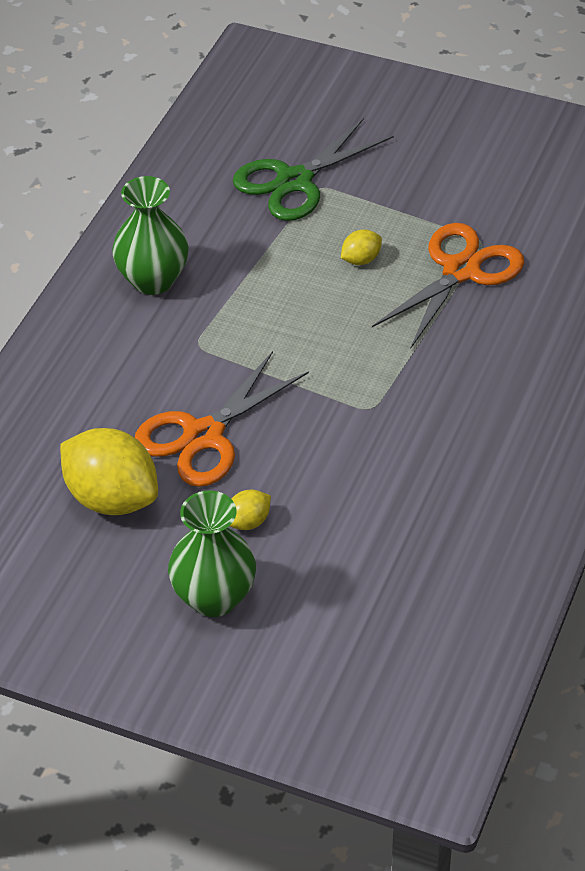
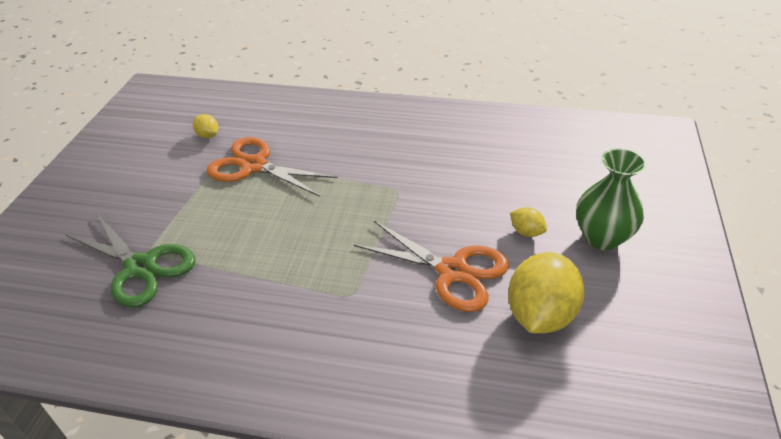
camera: 100 degrees left, 5 degrees down
green vase [112,176,189,295] -> none
yellow lemon [341,229,382,265] -> yellow lemon moved to [193,114,219,138]

